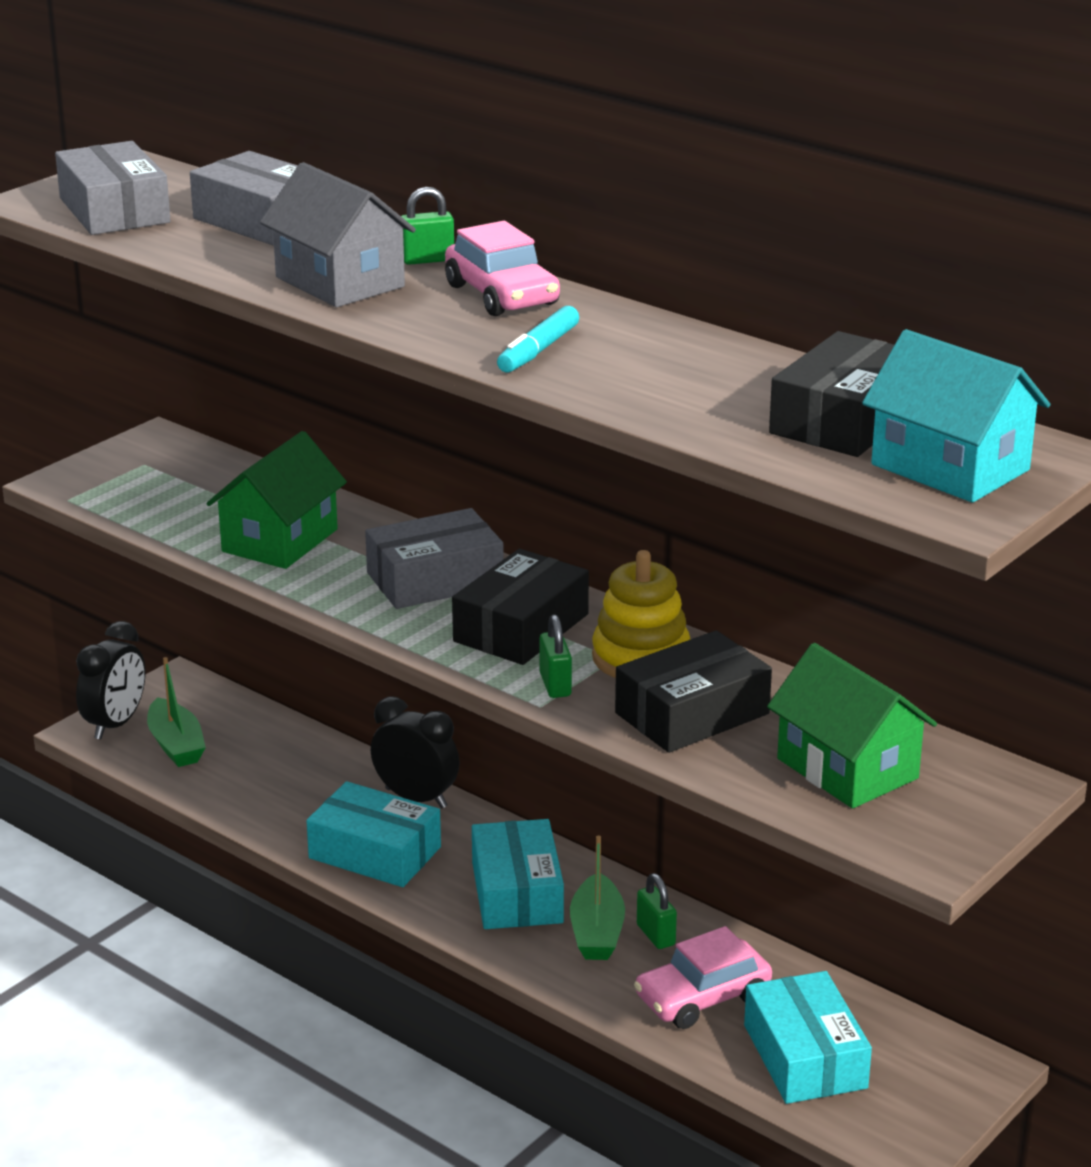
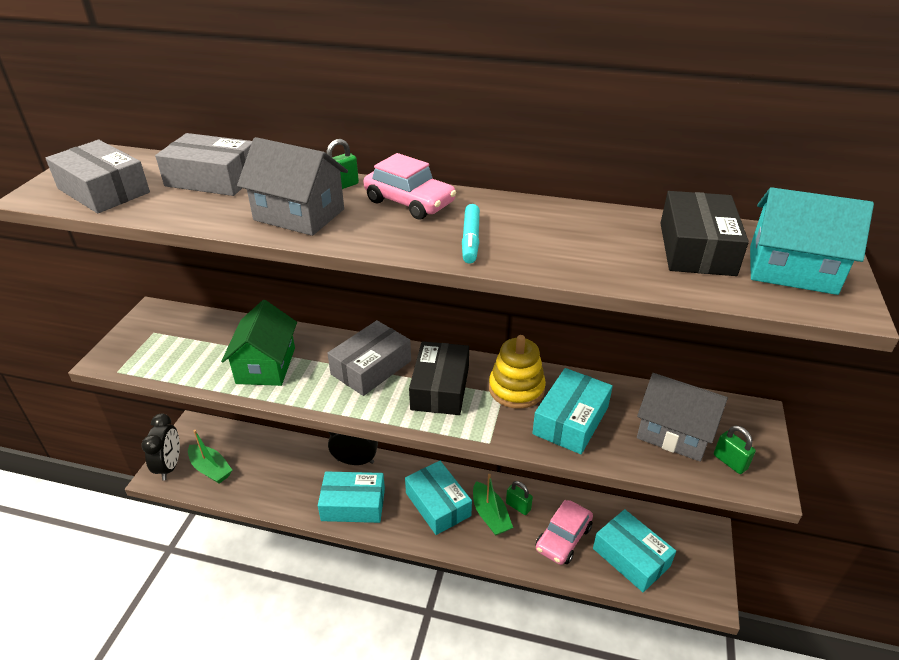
camera: 25 degrees left, 10 degrees up
green padlock [540,614,572,698] -> green padlock moved to [714,425,756,474]
black box [615,630,772,753] -> turquoise box [532,368,613,454]
green house [767,643,937,809] -> grey house [637,373,728,462]

